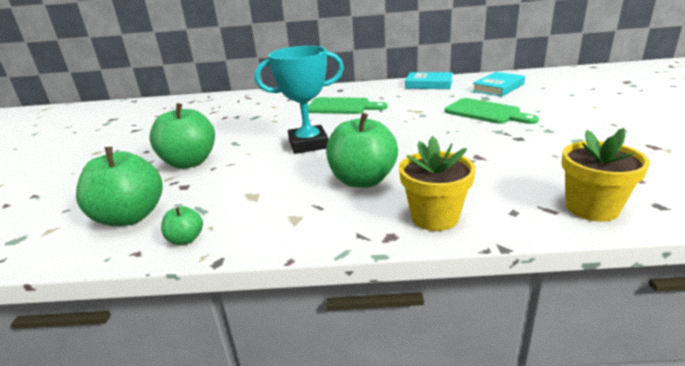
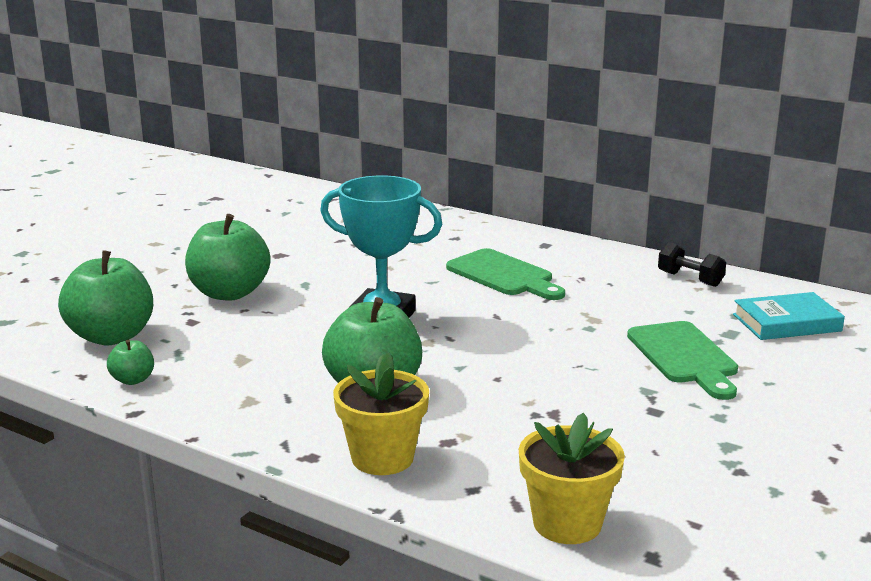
camera: 30 degrees right, 5 degrees down
turquoise book [405,72,453,89] -> black dumbbell [658,242,726,287]

